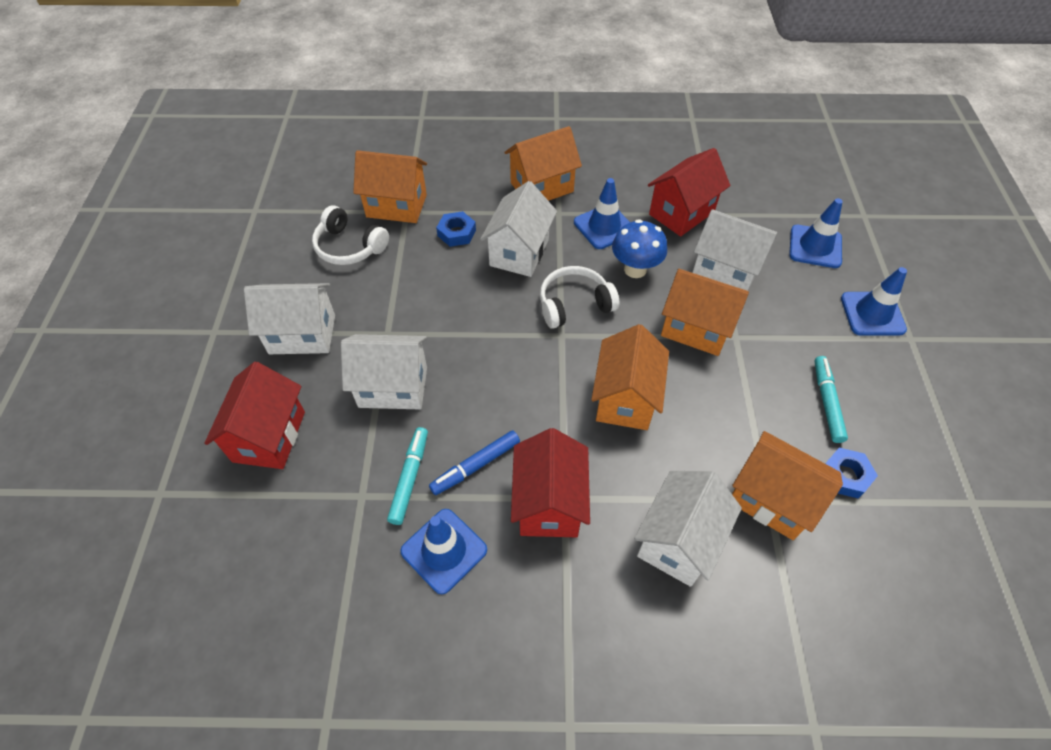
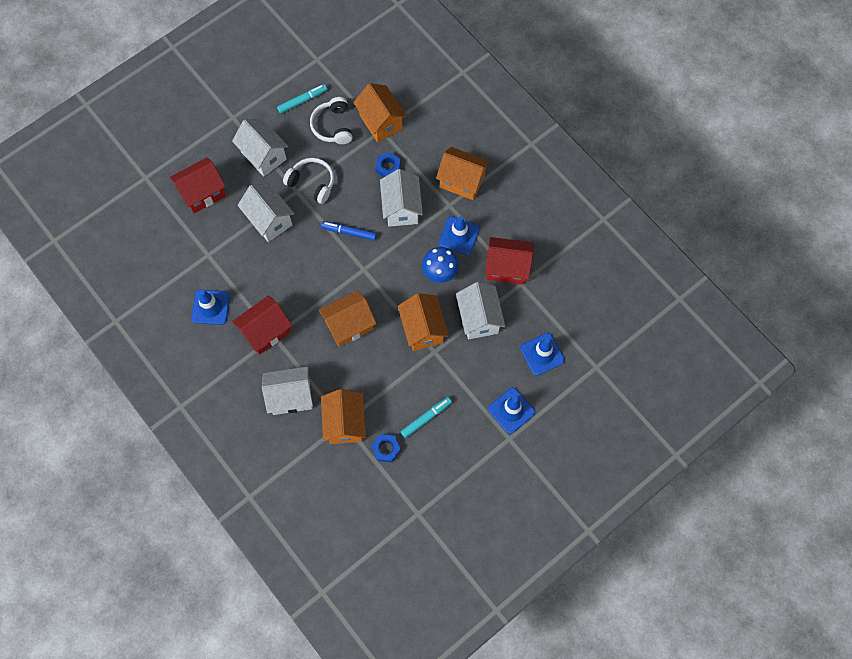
camera: 50 degrees right, 15 degrees up
turquoise marker [387,427,428,525] -> turquoise marker moved to [277,84,327,114]
blue marker [429,430,520,495] -> blue marker moved to [321,221,377,241]
white house [480,181,557,277] -> white house turned 75 degrees counterclockwise [380,169,423,227]
white headphones [540,266,619,329] -> white headphones moved to [283,158,334,204]

